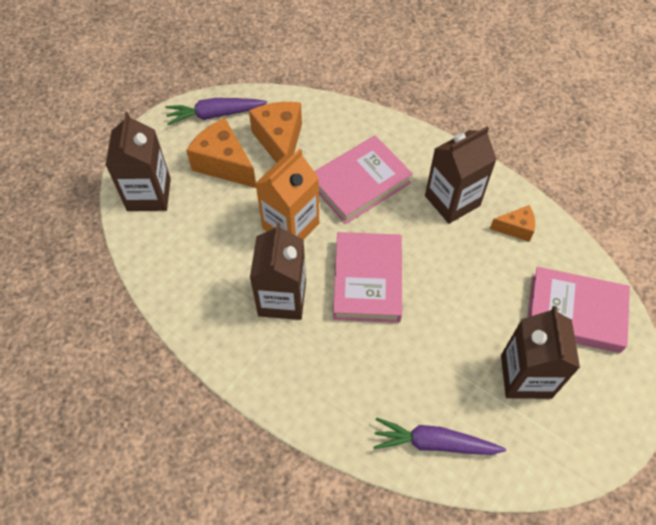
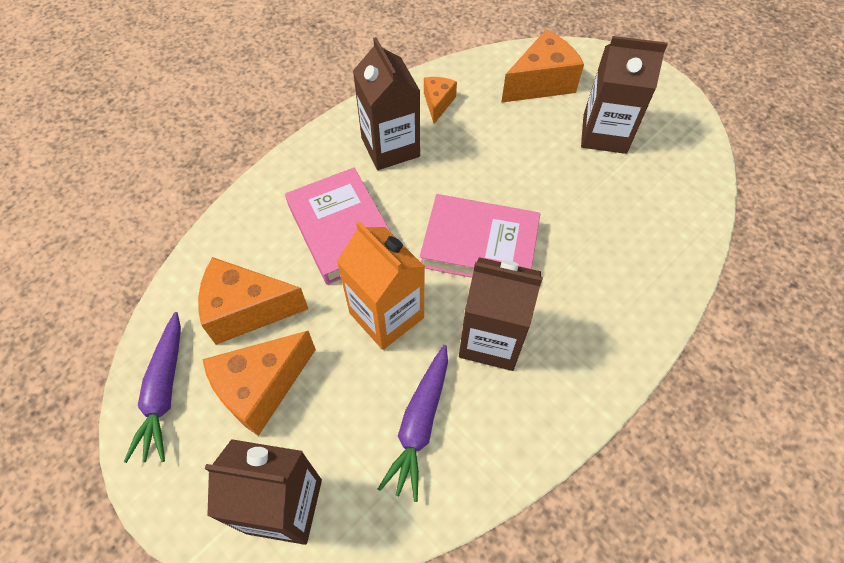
camera: 80 degrees left, 0 degrees up
purple carrot [373,418,506,455] -> purple carrot moved to [378,345,448,502]
pink book [528,267,630,353] -> orange cheese [501,29,584,103]

